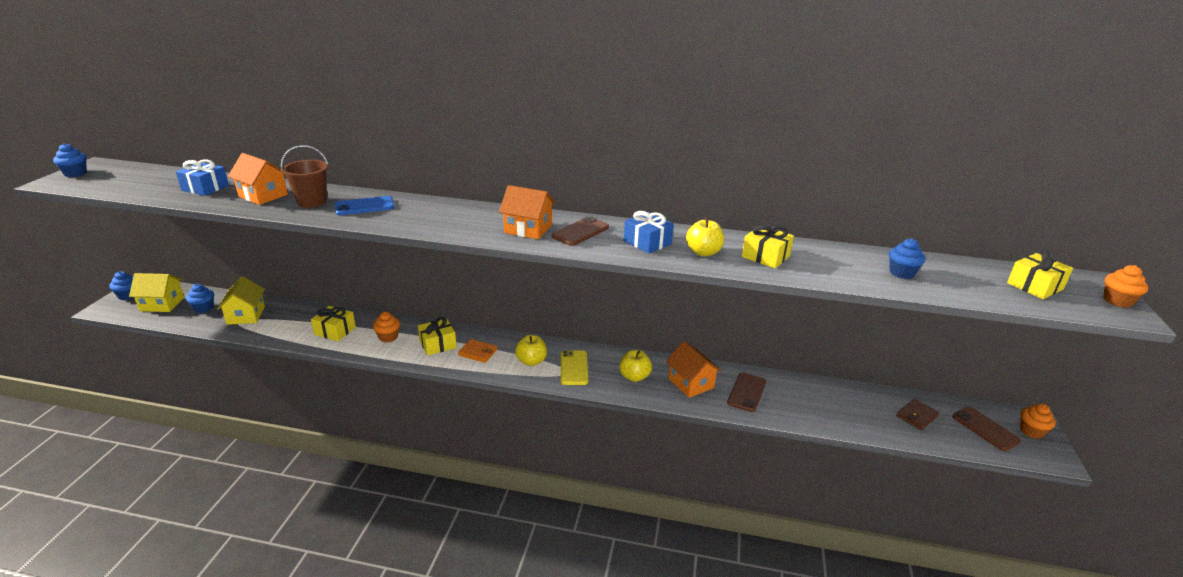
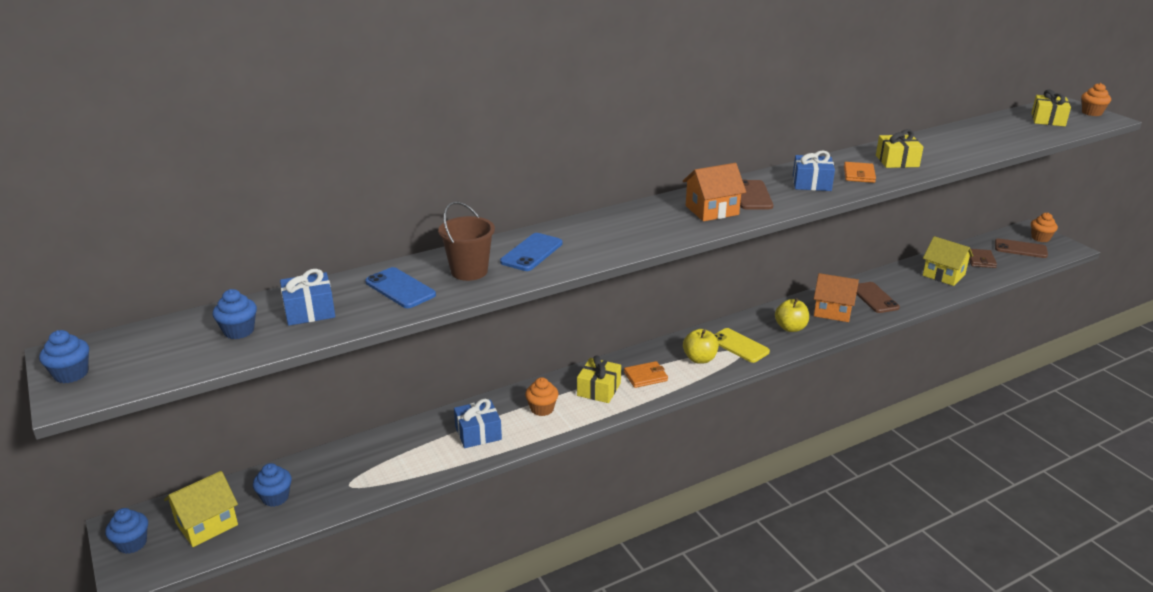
camera: 40 degrees left, 0 degrees up
yellow house [217,276,265,325] -> yellow house moved to [923,236,973,286]
orange house [228,153,288,205] -> blue phone [365,267,436,308]
yellow gift [311,306,356,341] -> blue gift [454,399,502,448]
yellow apple [686,217,724,256] -> orange wallet [844,162,876,183]
blue cupcake [889,238,925,279] -> blue cupcake moved to [213,289,257,339]

